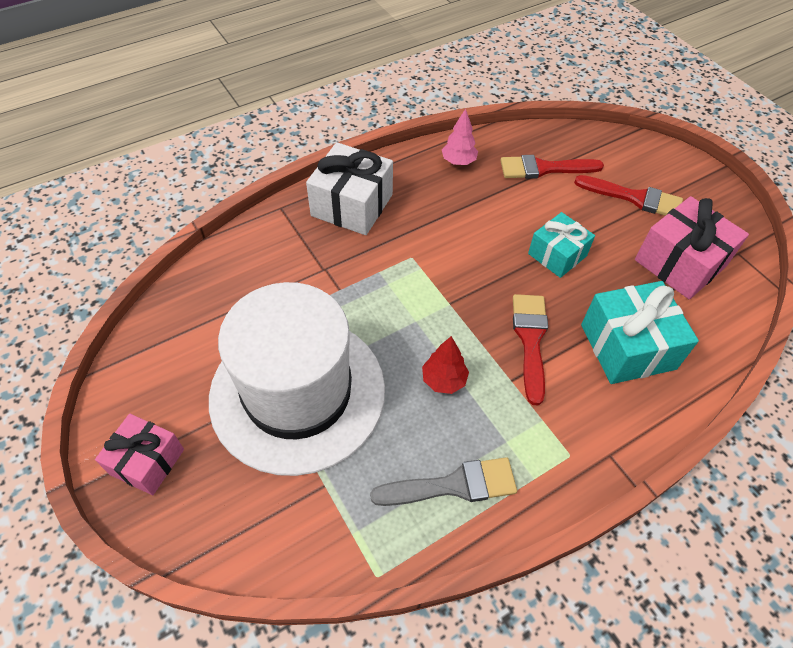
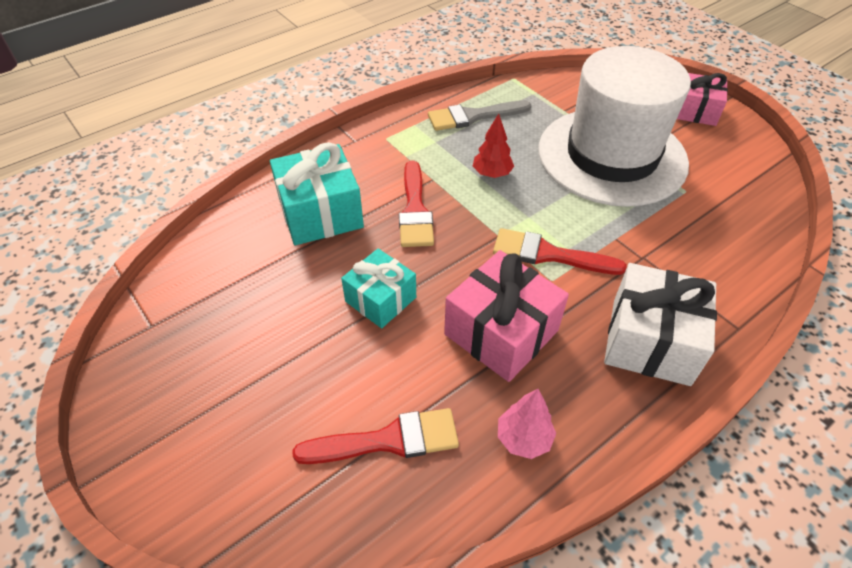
camera: 175 degrees right, 5 degrees down
red brush [574,175,683,216] -> red brush moved to [493,228,627,275]
pink gift [635,196,749,299] -> pink gift moved to [444,250,569,382]

